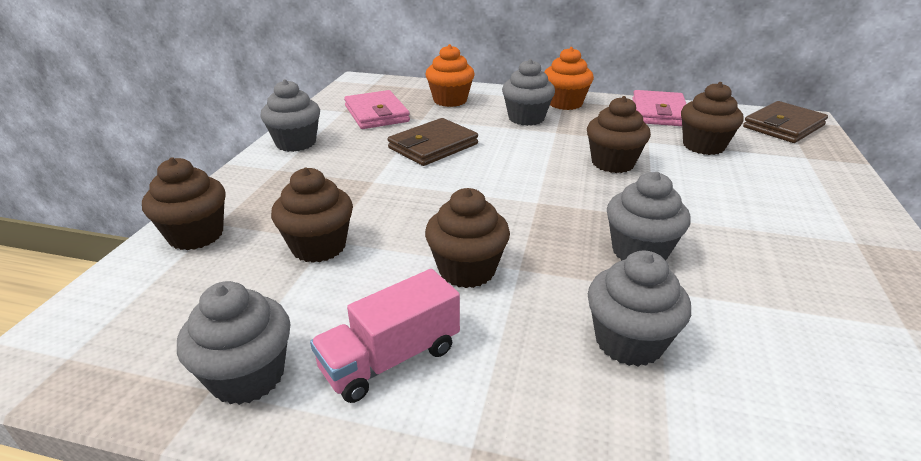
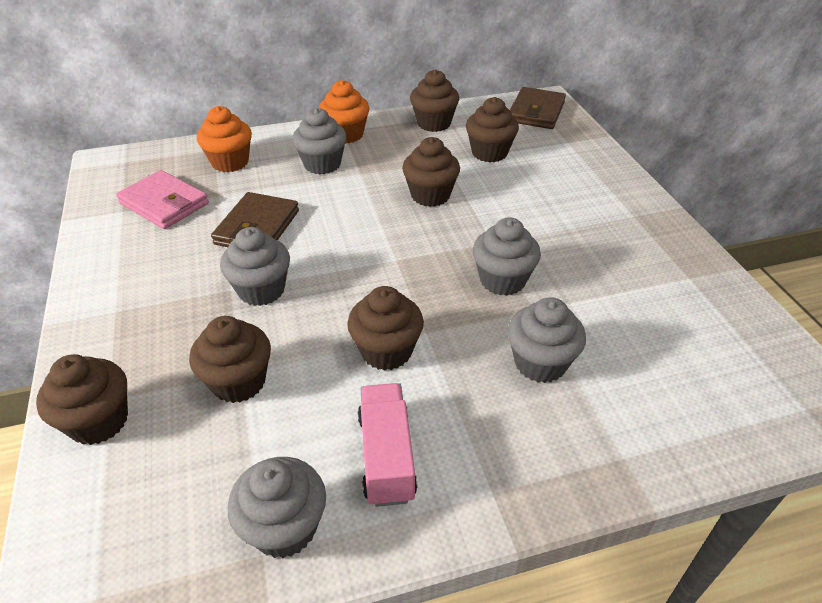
camera: 30 degrees left, 10 degrees up
grey cupcake [260,79,320,152] -> grey cupcake moved to [220,227,290,306]
pink truck [310,269,460,403] -> pink truck turned 150 degrees clockwise [358,383,417,507]
pink wallet [632,90,686,126] -> brown cupcake [410,69,459,132]

